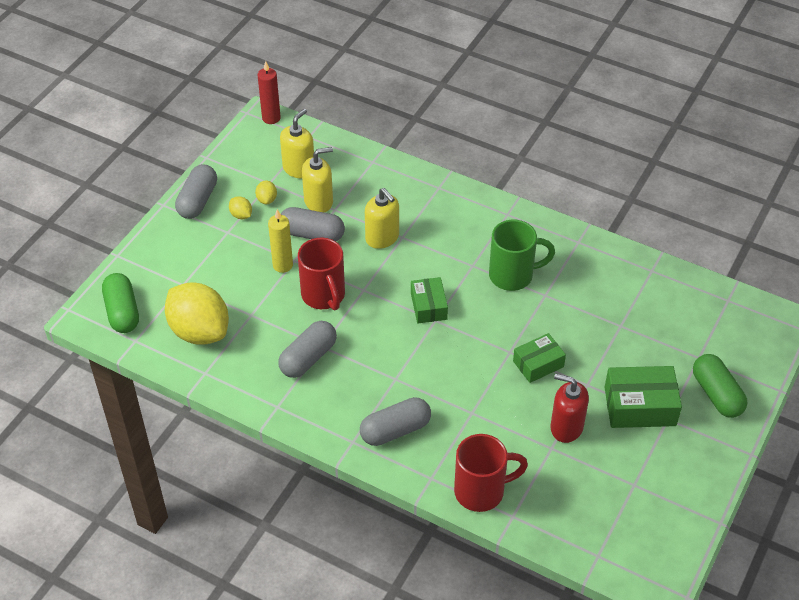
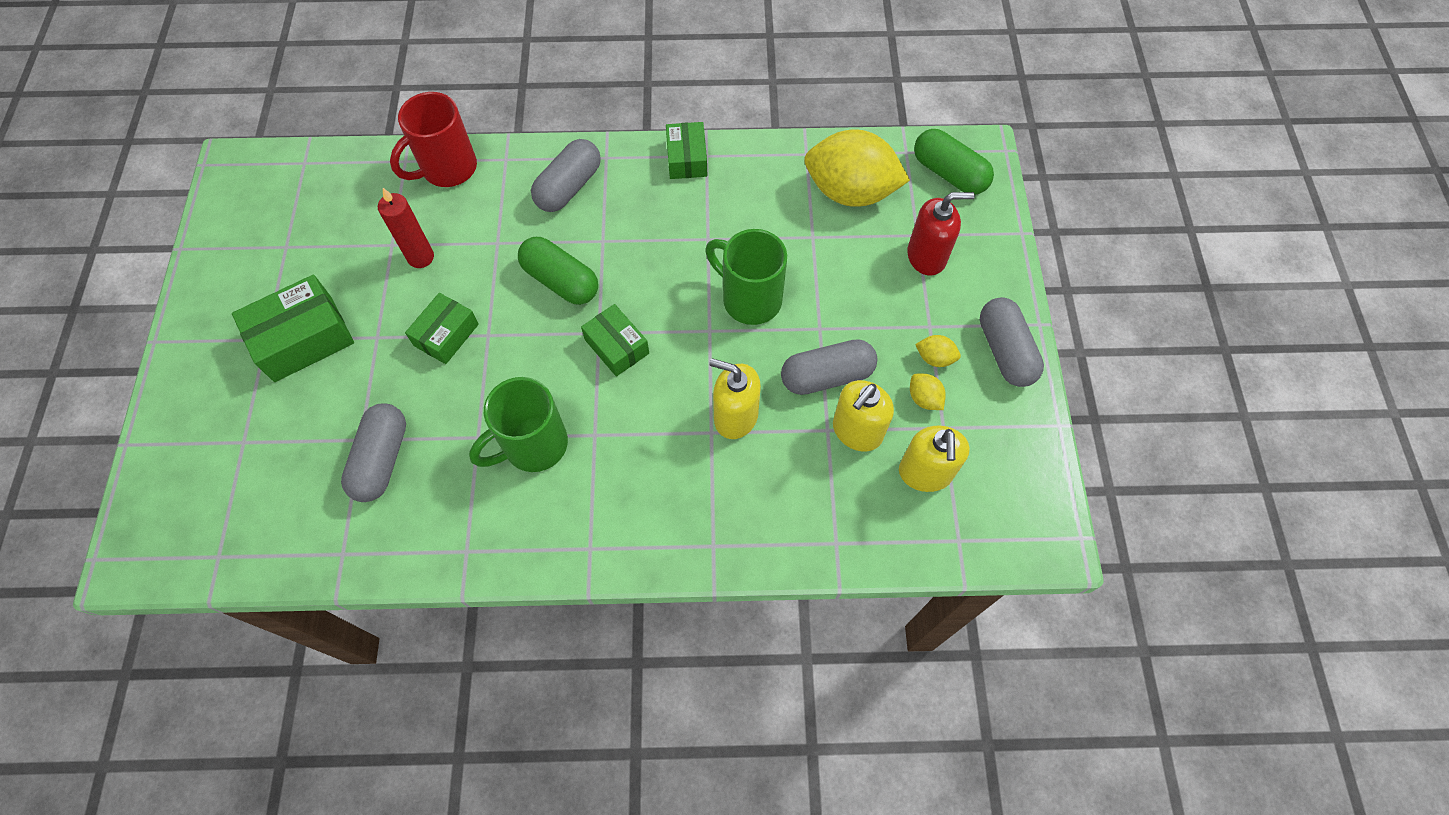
camera: 150 degrees right, 15 degrees up
red candle [258,61,281,124] -> red candle moved to [378,188,434,268]
yellow candle [268,209,293,273] -> none
grey capsule [278,321,337,378] -> grey capsule moved to [341,404,406,502]
red mug [298,238,345,310] -> green mug [705,229,787,325]
red soap dispenser [550,374,589,443] -> red soap dispenser moved to [907,192,975,275]
green capsule [693,354,747,418] -> green capsule moved to [518,237,598,305]
none -> green box [666,122,707,179]

